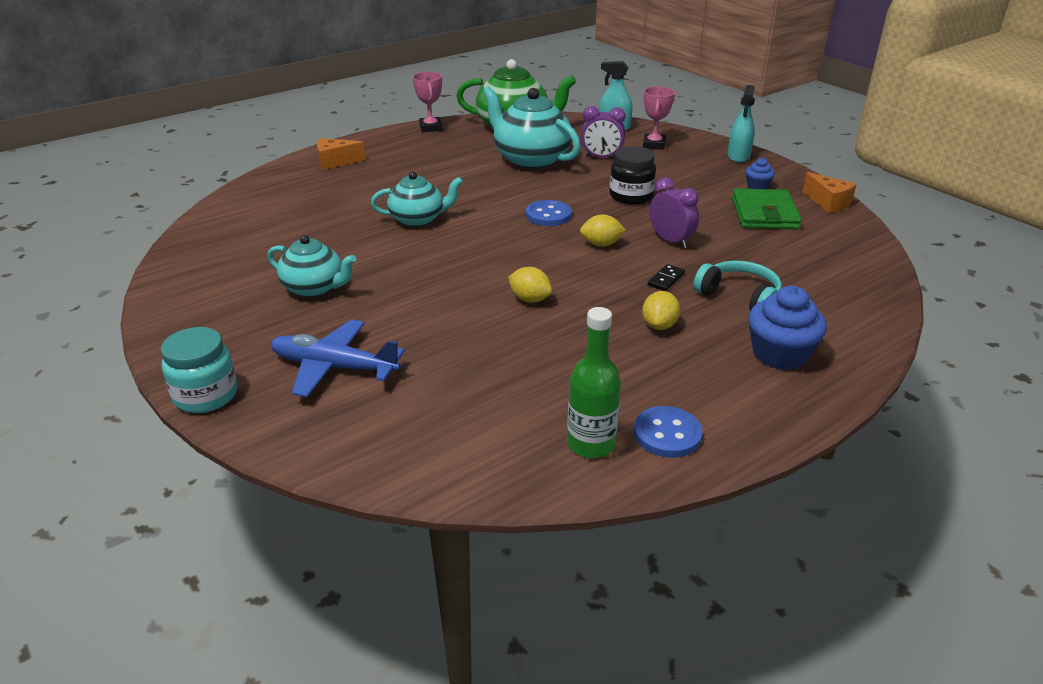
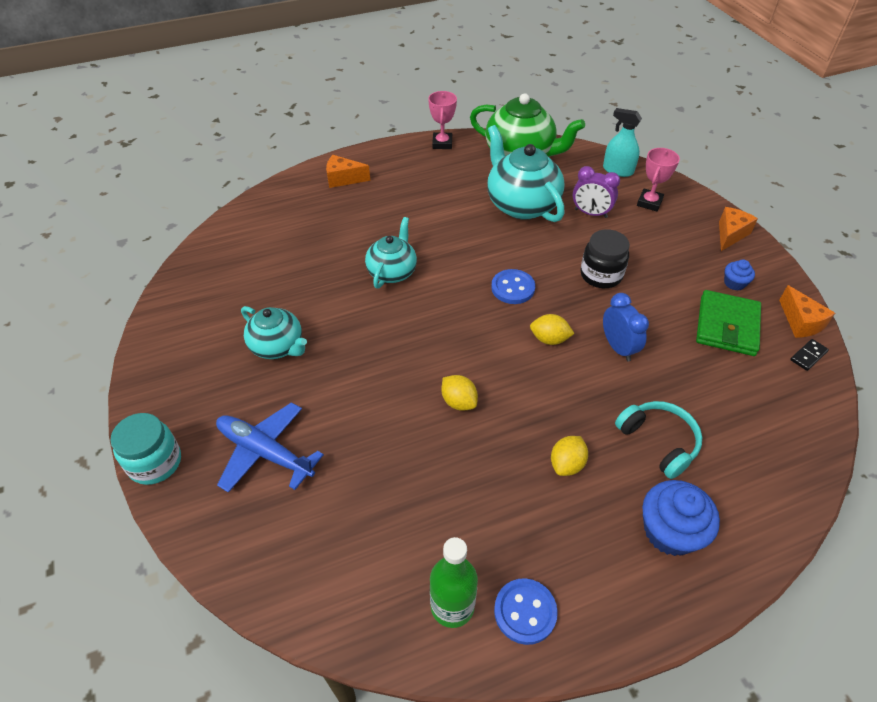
camera: 15 degrees right, 15 degrees up
turquoise teapot [371,171,463,227] -> turquoise teapot turned 75 degrees counterclockwise [365,217,417,289]
black domino [648,264,685,291] -> black domino moved to [790,339,829,371]
purple clock [650,178,699,248] -> blue clock [603,293,649,362]
turquoise spray bottle [728,85,755,163] -> orange cheese [719,207,758,251]

